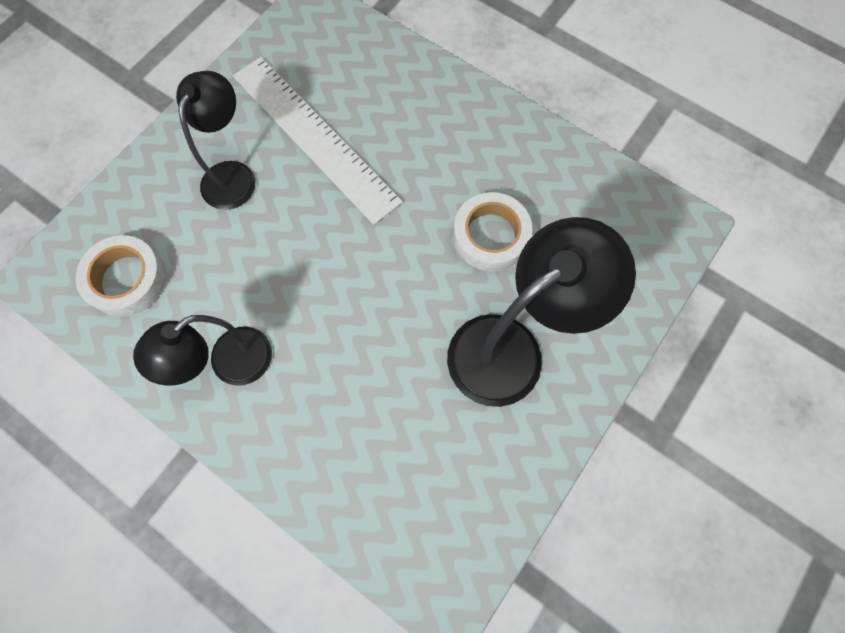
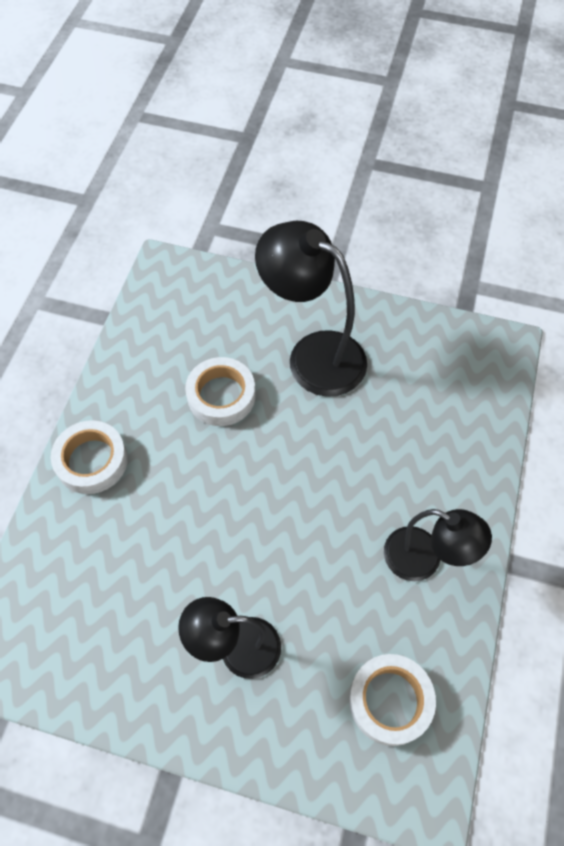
camera: 110 degrees left, 10 degrees down
white ruler [233,57,403,225] -> none
none -> white tape [51,420,128,494]

